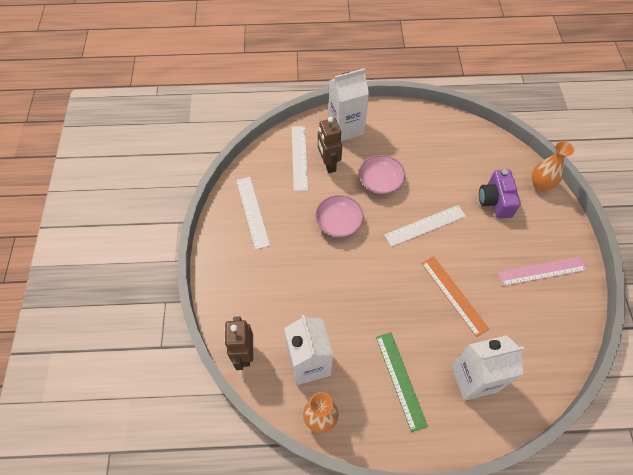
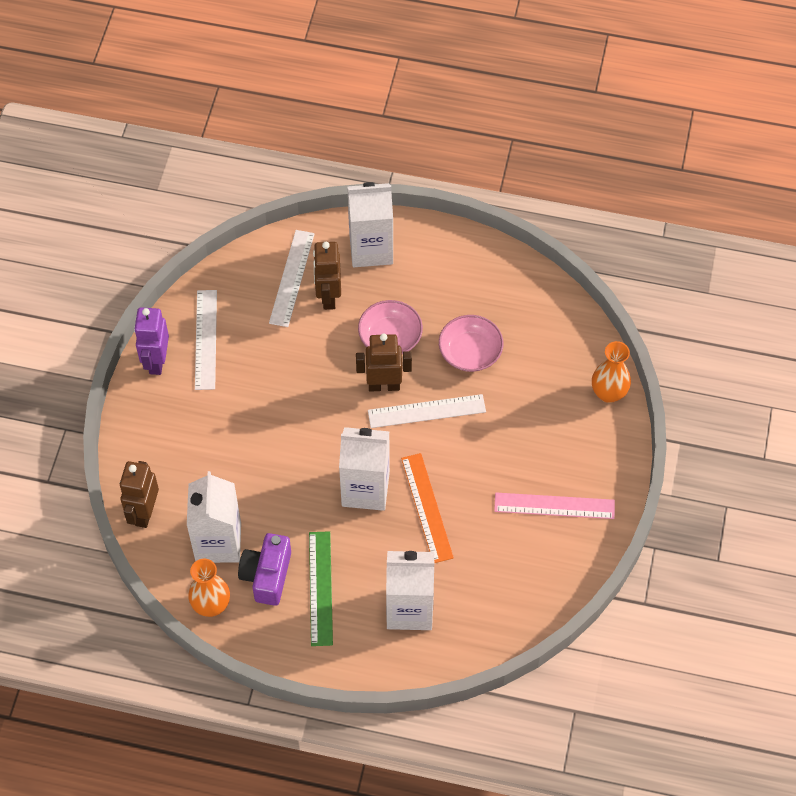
camera: 15 degrees right, 0 degrees up
pink bowl [315,195,364,237] -> pink bowl moved to [439,315,503,372]
purple camera [479,169,521,219] -> purple camera moved to [238,533,291,606]
none -> purple robot [134,307,169,375]
none -> white carton [339,427,390,511]
none -> brown robot [356,333,412,391]

